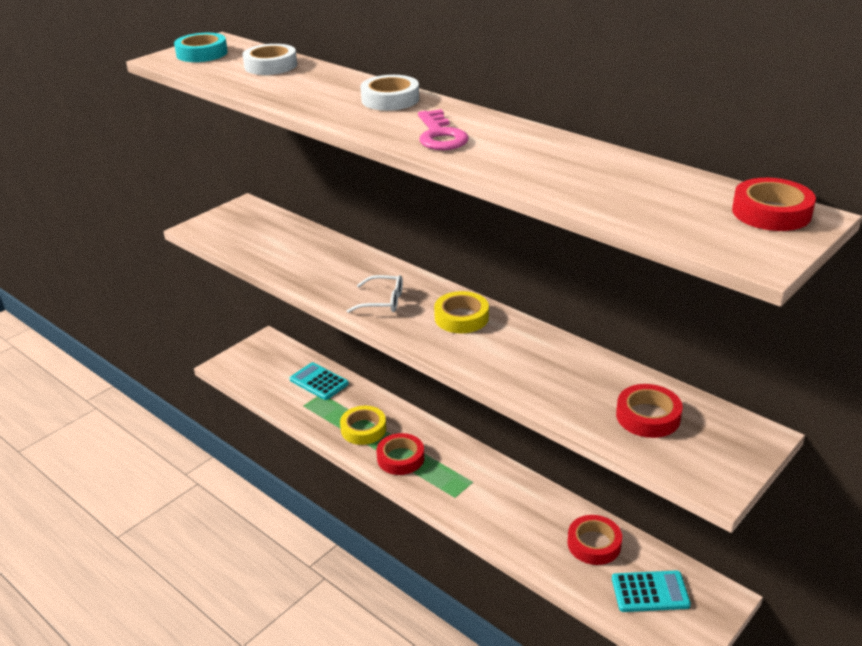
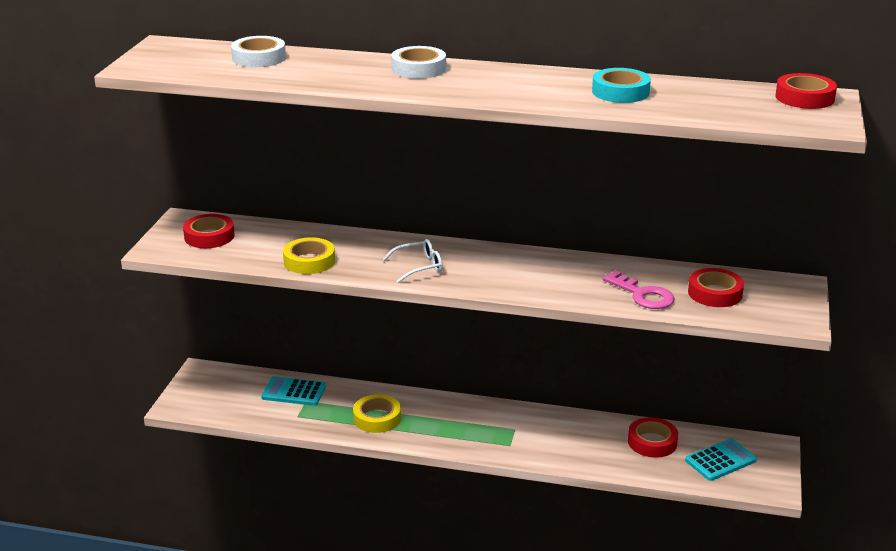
camera: 30 degrees left, 5 degrees down
turquoise tape [174,33,228,62] -> turquoise tape moved to [592,68,651,103]
red tape [376,433,424,475] -> red tape moved to [183,214,234,248]
pink key [418,109,469,150] -> pink key moved to [602,270,675,309]
yellow tape [434,291,489,333] -> yellow tape moved to [283,237,335,274]

